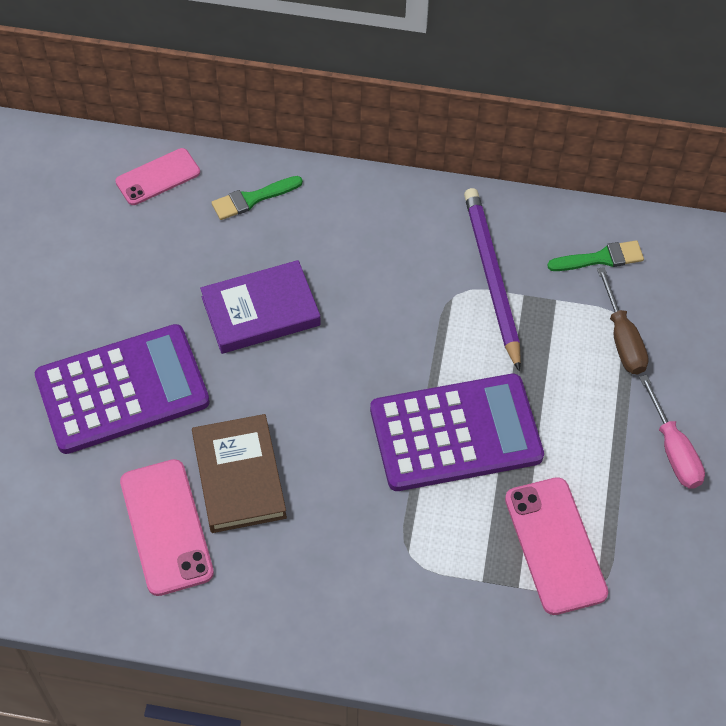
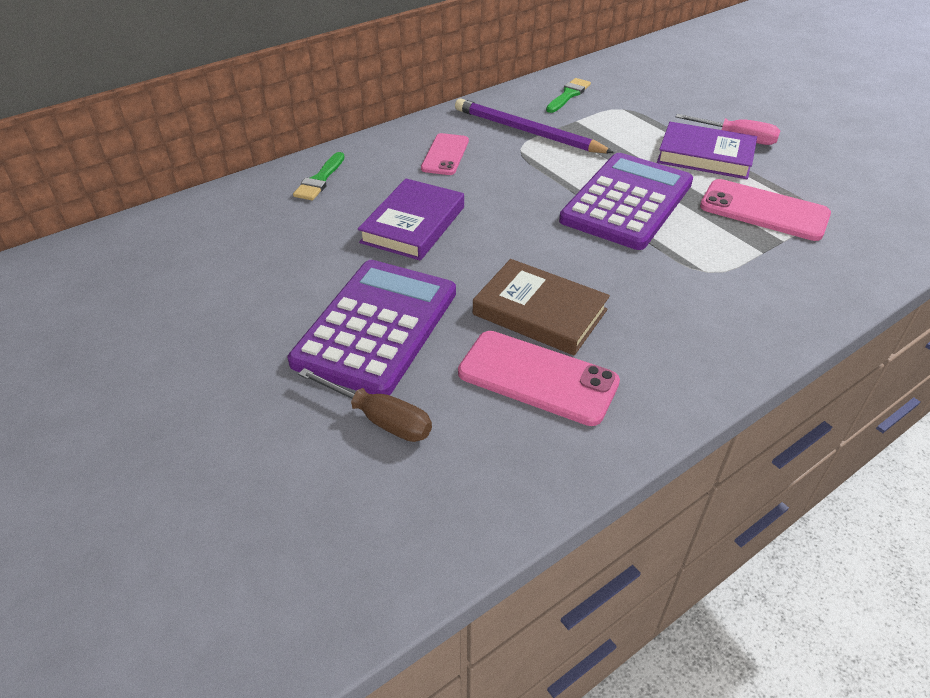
camera: 45 degrees left, 15 degrees down
pink phone [115,148,200,205] -> pink phone moved to [421,133,469,175]
brown screwdriver [597,267,649,374] -> brown screwdriver moved to [298,368,432,442]
none -> purple book [657,122,757,179]

